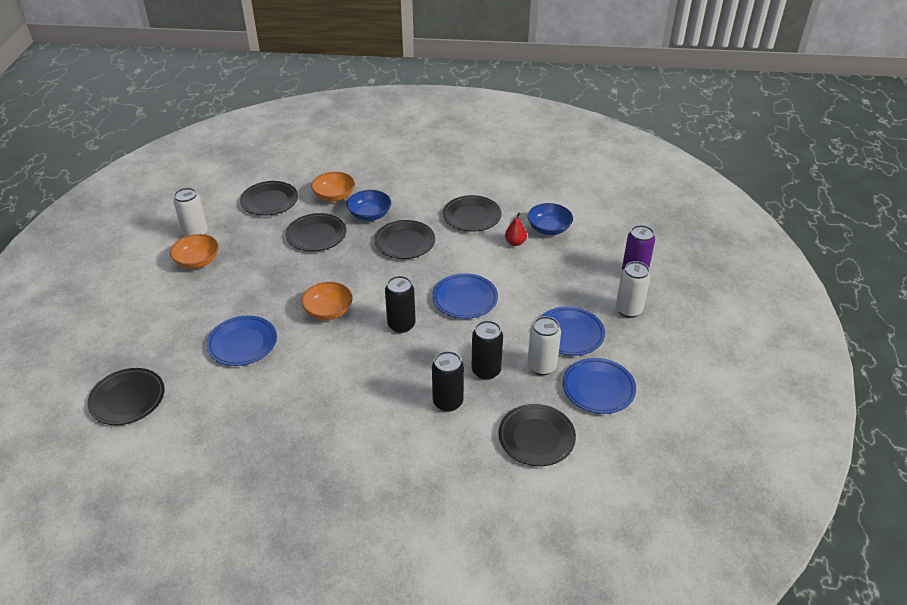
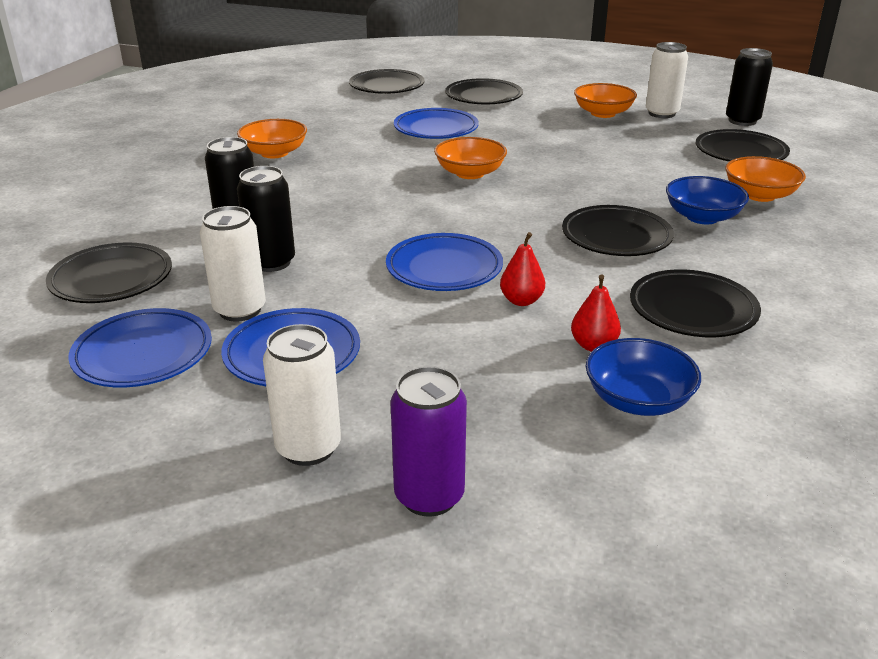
camera: 105 degrees right, 10 degrees down
black plate [286,213,346,251] -> black plate moved to [445,78,523,104]
black can [385,276,416,333] -> black can moved to [726,48,773,126]
none -> orange bowl [237,119,307,158]
none -> red pear [500,232,545,306]

